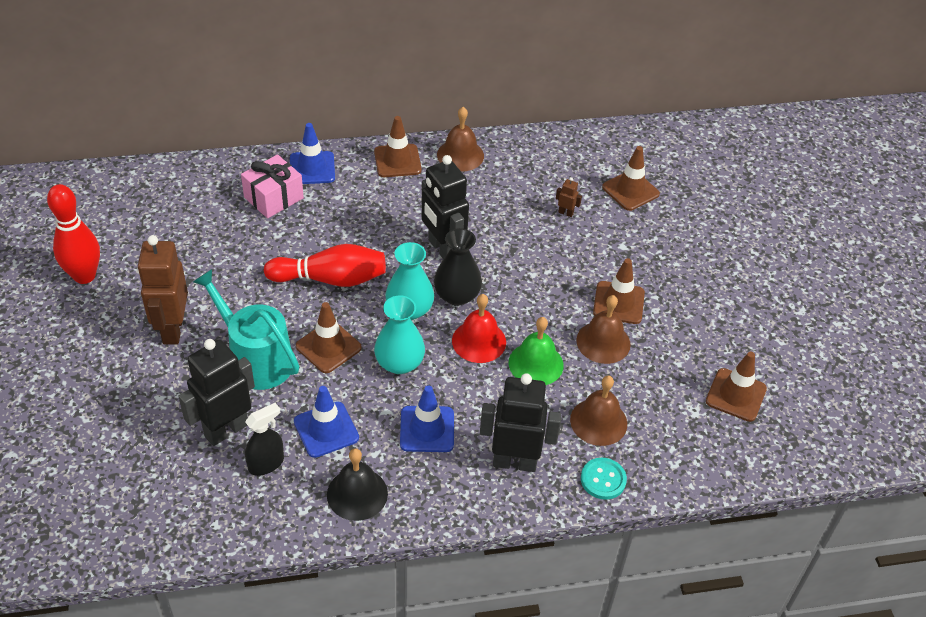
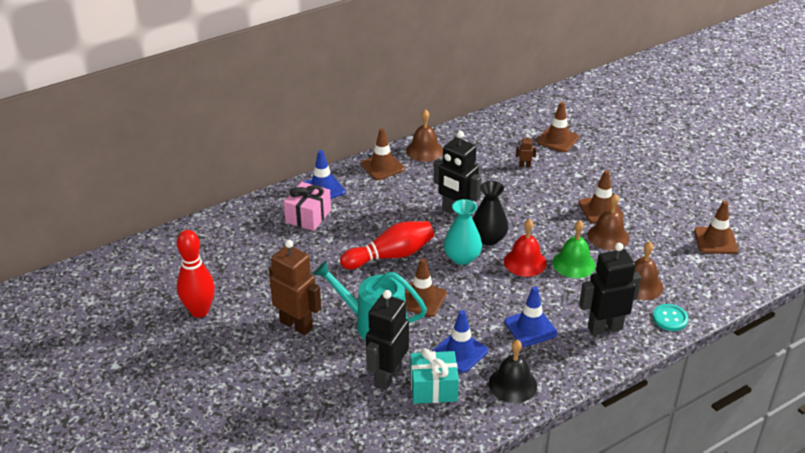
camera: 20 degrees left, 10 degrees down
brown robot [137,235,188,344] -> brown robot turned 150 degrees clockwise [269,240,321,335]
black spray bottle [245,403,284,476] -> turquoise gift [410,348,459,404]
turquoise vase [374,295,425,374] -> none

